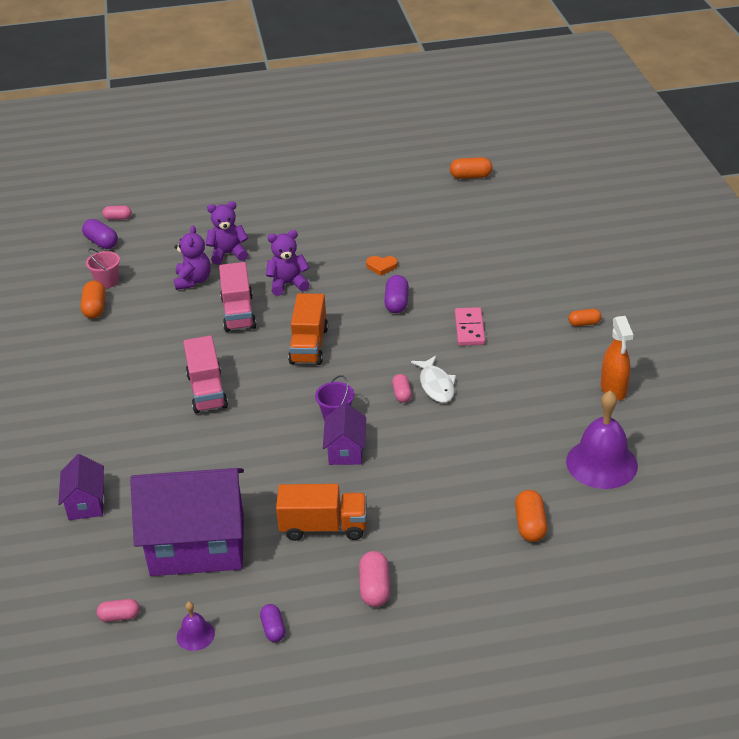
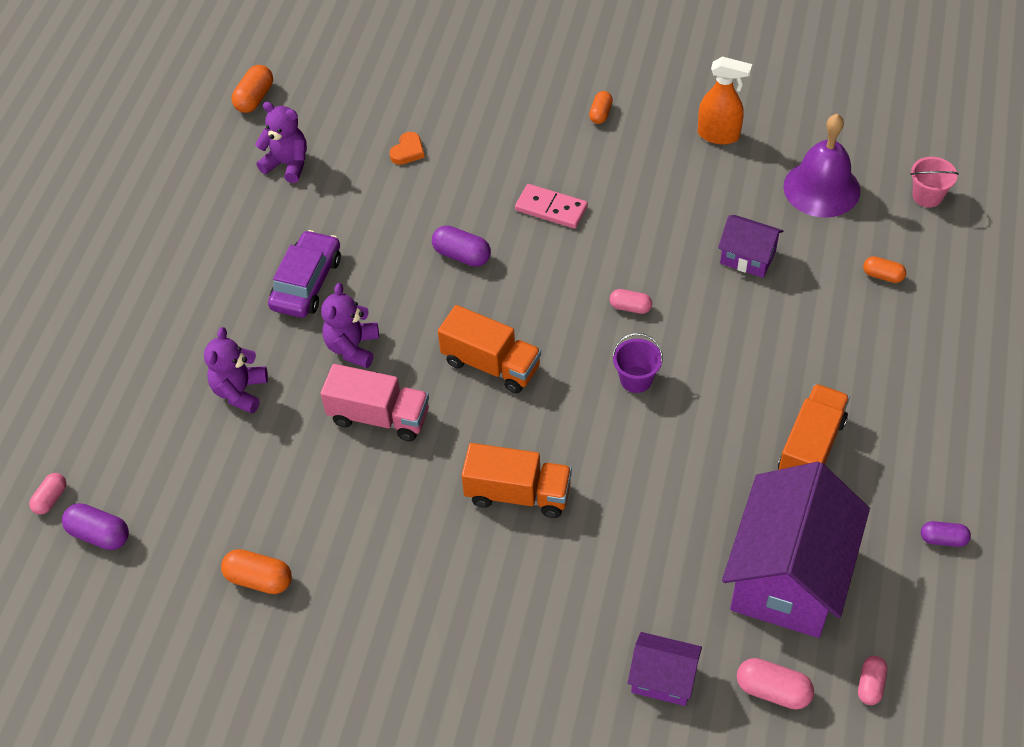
camera: 65 degrees left, 15 degrees up
purple capsule [82,219,118,249] -> purple capsule turned 45 degrees clockwise [62,503,129,550]
pink bucket [86,248,120,288] -> pink bucket moved to [910,157,959,208]
purple teddy bear [174,225,211,290] -> purple teddy bear moved to [255,102,307,183]
purple bell [177,602,215,651] -> none
pink truck [183,335,228,414] -> orange truck [461,443,572,518]
purple house [323,402,366,465] -> purple house moved to [718,215,783,278]
pink capsule [359,551,390,607] -> pink capsule moved to [737,658,814,710]
orange heart [366,256,398,276] -> orange heart moved to [389,132,425,165]
white fish [411,356,456,403] -> none
orange capsule [515,490,547,542] -> orange capsule [863,256,906,283], size x0.66
none -> purple car [268,230,341,318]

